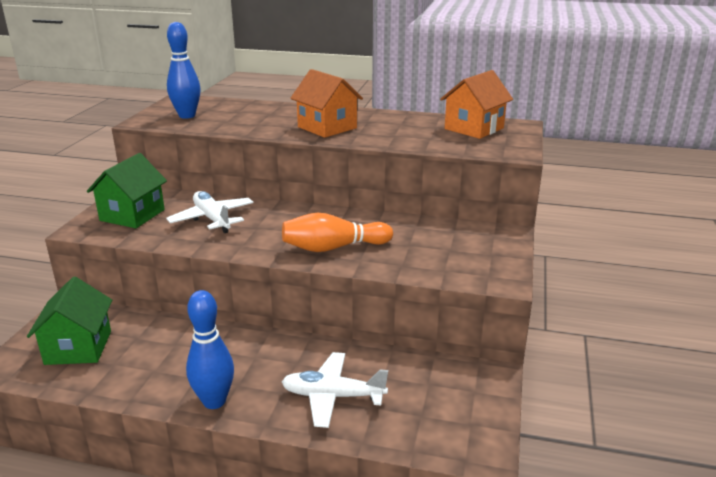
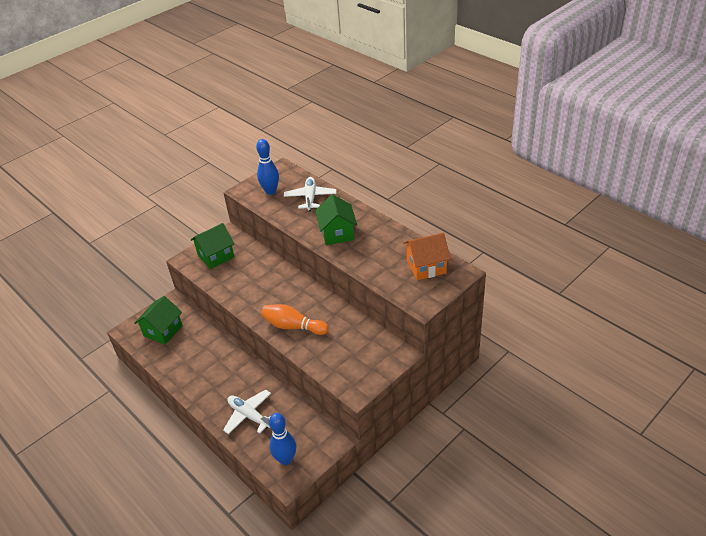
camera: 35 degrees right, 15 degrees up
white plane [166,191,254,233] -> white plane moved to [284,177,336,211]
blue bowling pin [186,290,234,409] -> blue bowling pin moved to [269,413,296,465]
orange house [290,69,363,138] -> green house [315,194,357,245]

